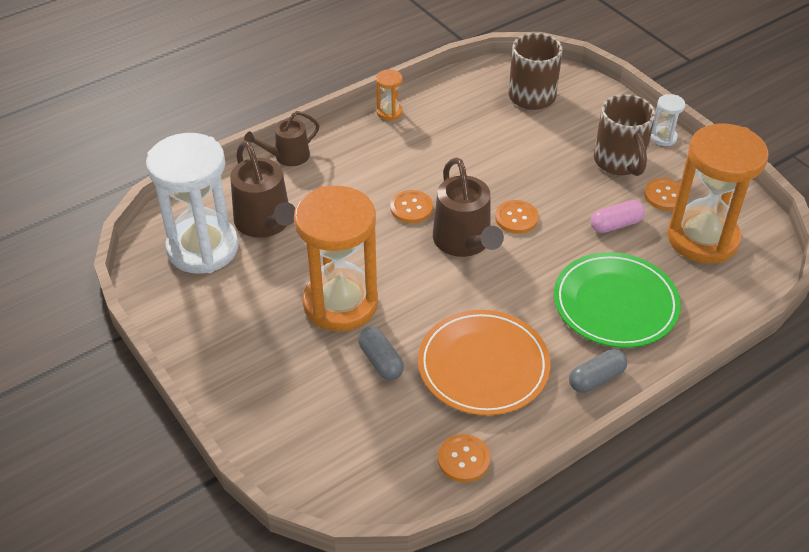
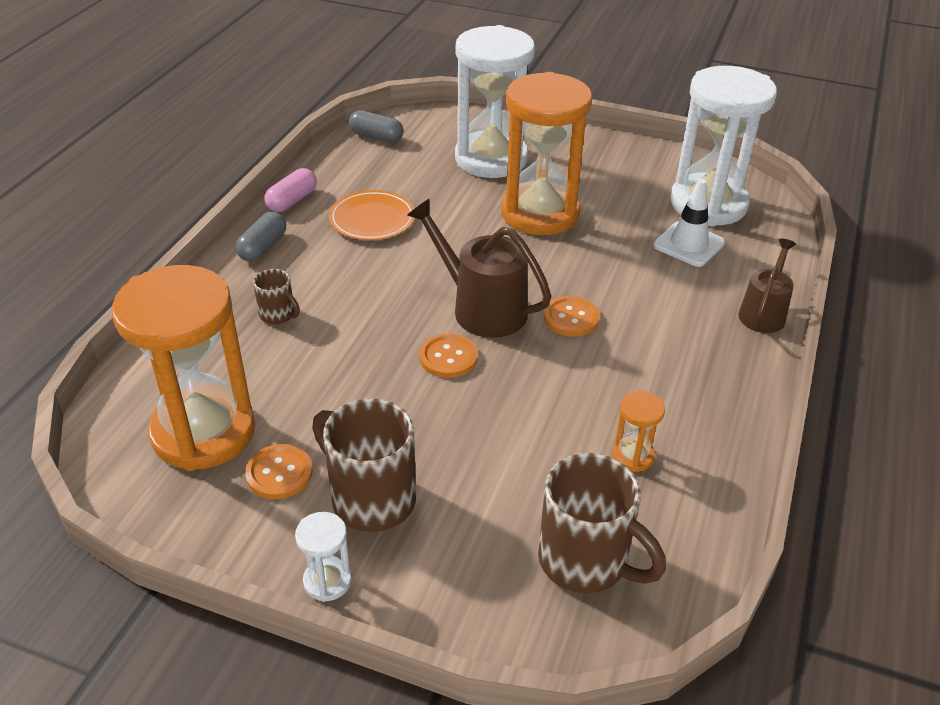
camera: 145 degrees right, 5 degrees down
brown watering can [230,141,295,238] -> white traffic cone [653,179,725,267]
grey capsule [358,327,404,380] -> grey capsule moved to [349,110,403,143]
orange hourglass [376,69,402,120] -> orange hourglass moved to [612,391,665,472]
orange plate [418,310,551,415] -> orange plate [329,190,415,240], size x0.65
orange button [438,434,490,482] -> none
green plate [554,252,681,348] -> brown mug [253,269,300,324]
pink capsule [591,200,645,233] -> pink capsule moved to [264,168,317,212]
none -> white hourglass [455,25,535,178]

